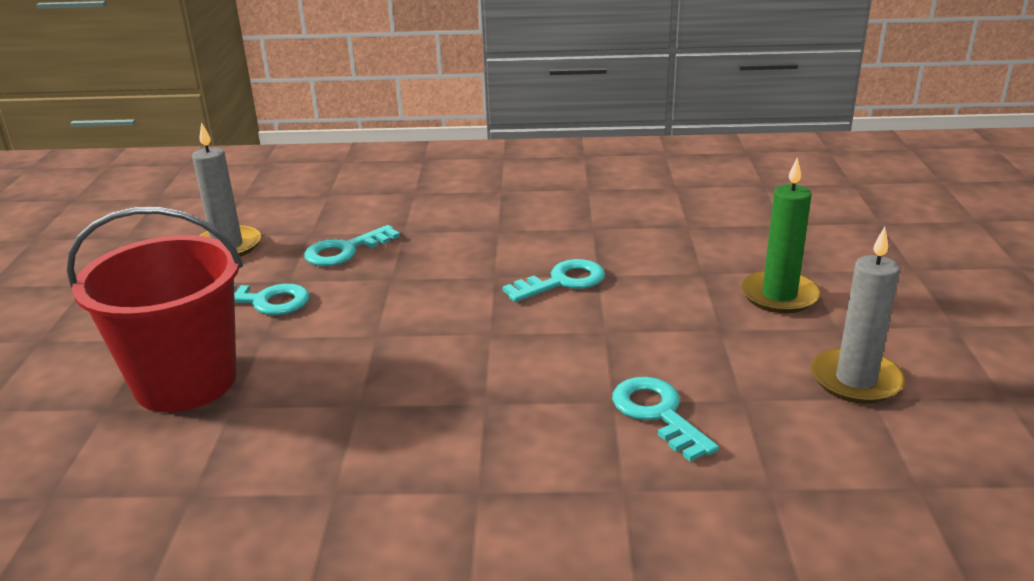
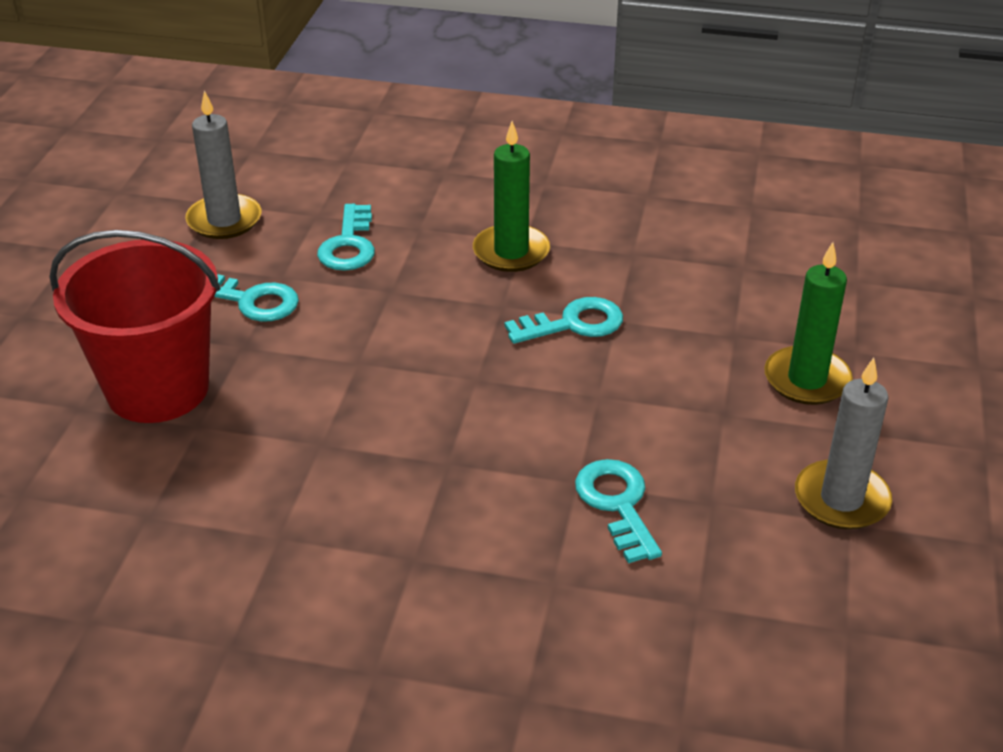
camera: 10 degrees right, 10 degrees up
turquoise key [304,225,400,266] -> turquoise key turned 60 degrees counterclockwise [317,204,375,271]
none -> green candle [473,121,550,272]

